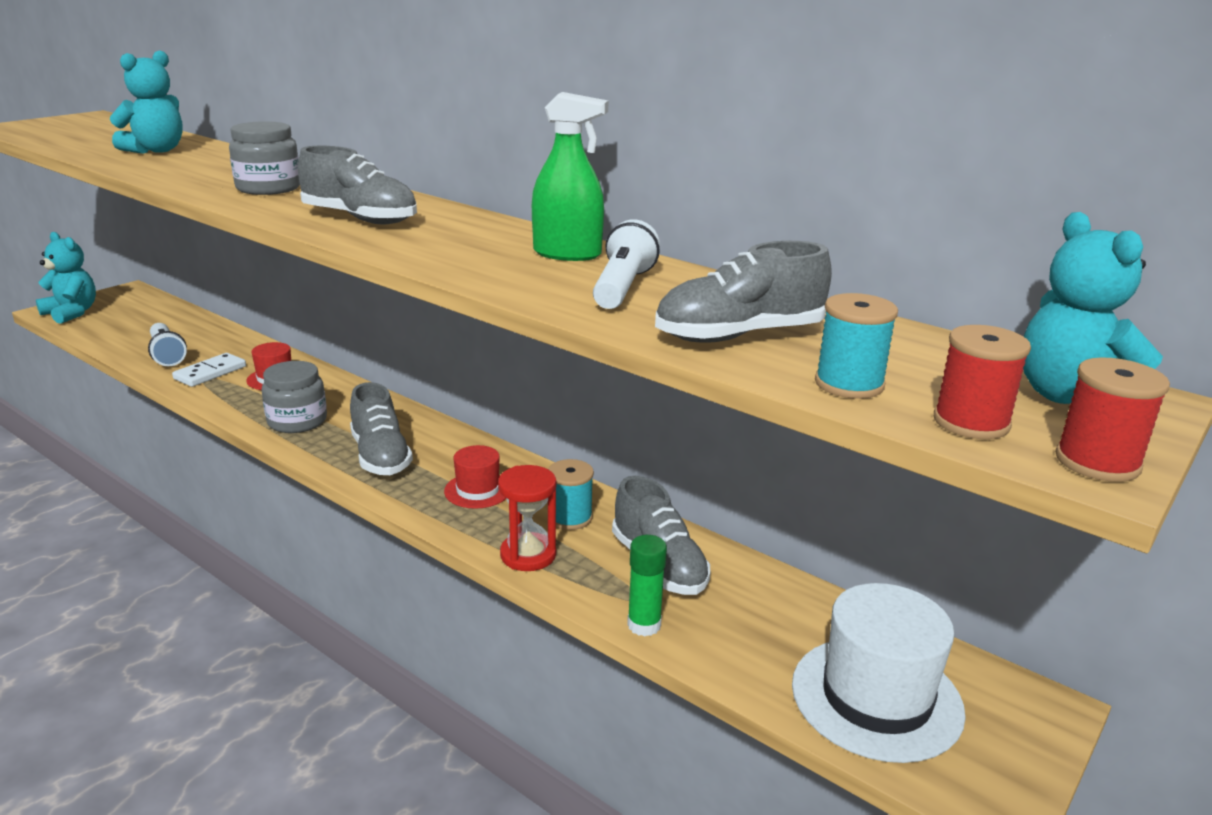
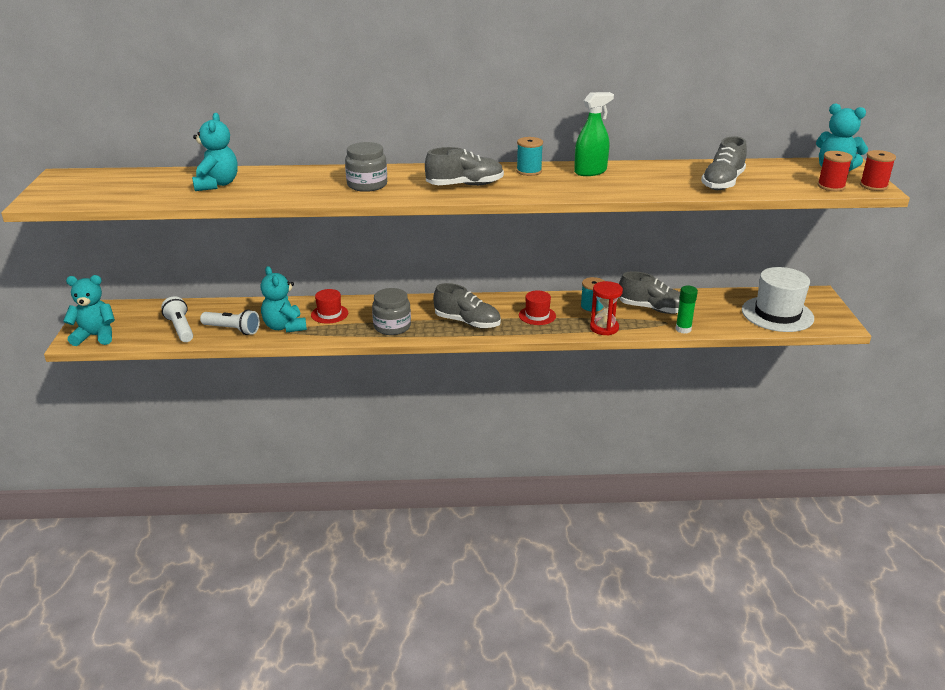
camera: 40 degrees left, 5 degrees up
white domino [172,353,246,387] -> turquoise teddy bear [260,266,307,333]
white flashlight [593,219,660,309] -> white flashlight moved to [161,296,193,342]
turquoise spool [815,293,898,399] -> turquoise spool moved to [516,137,543,176]

